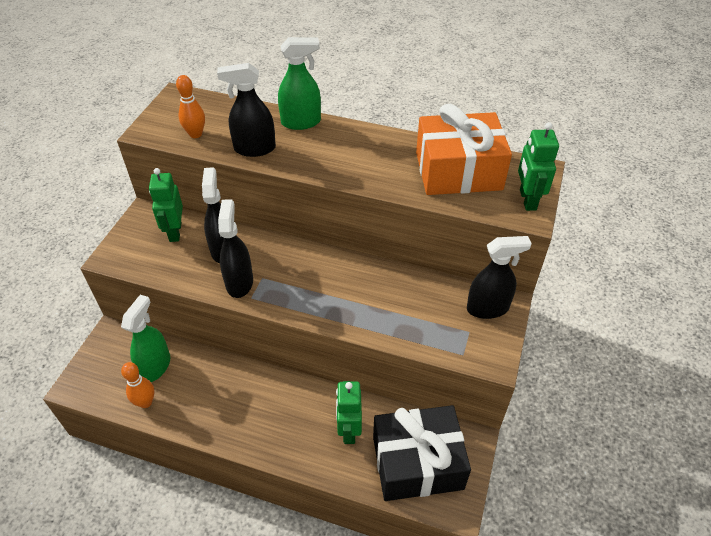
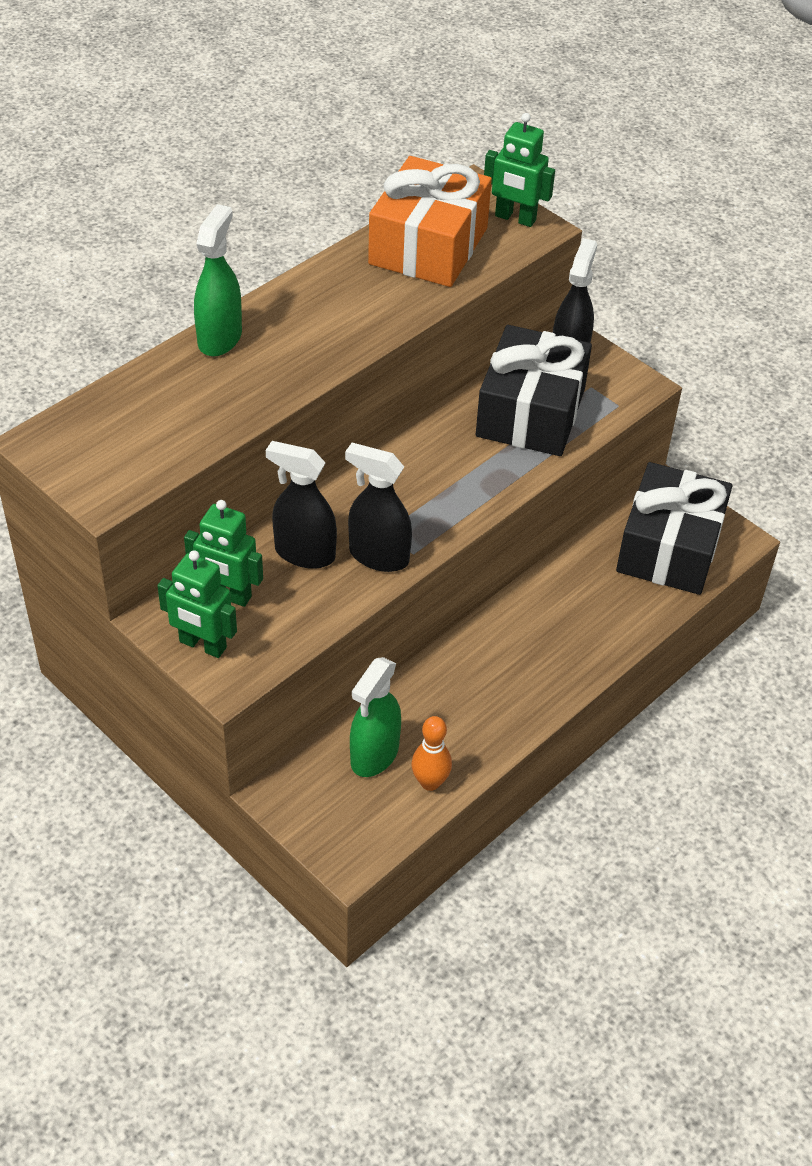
camera: 65 degrees left, 0 degrees up
green spray bottle [121,295,170,382] -> green spray bottle turned 105 degrees counterclockwise [350,657,401,777]
orange bowling pin [176,75,205,138] -> none
black spray bottle [217,63,276,157] -> none
green robot [336,381,362,444] -> green robot moved to [157,550,237,658]
none -> black gift [476,325,592,456]

